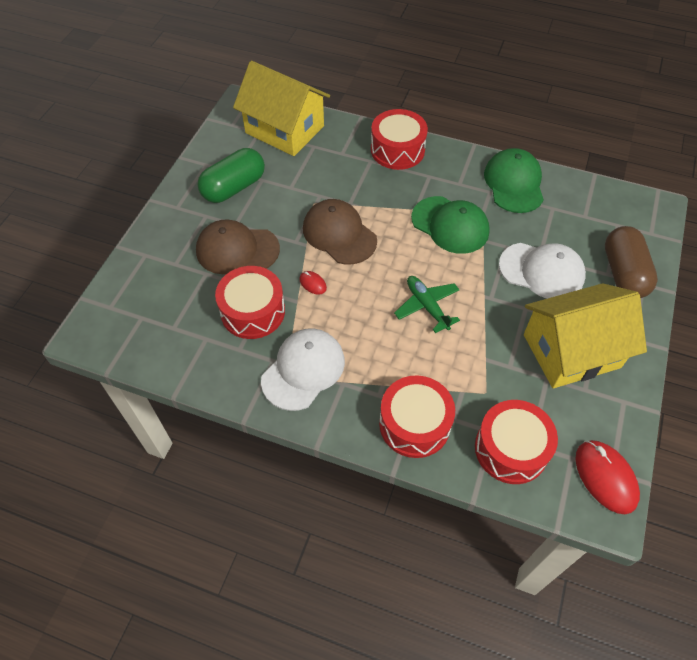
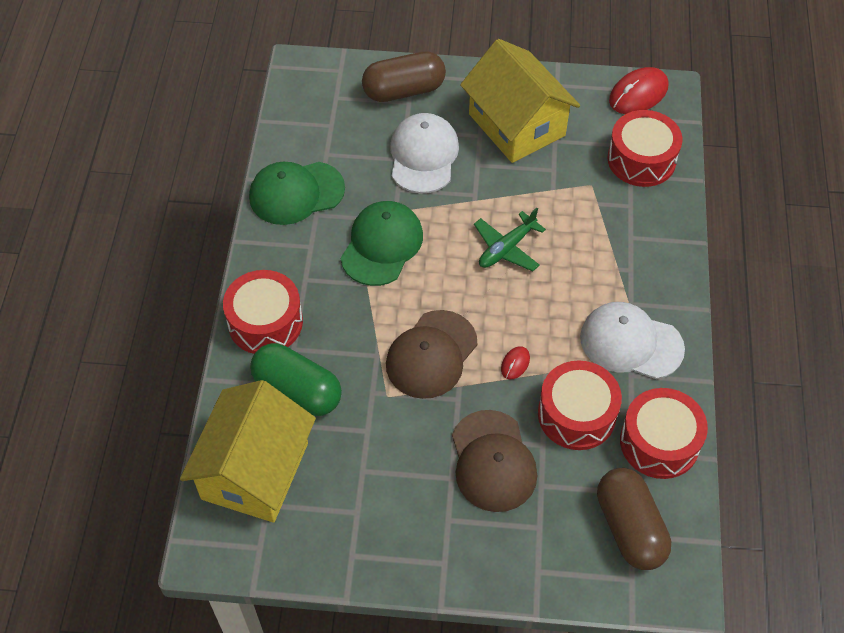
camera: 105 degrees left, 0 degrees up
green capsule [197,148,265,203] -> green capsule moved to [250,343,342,416]
red drum [379,375,455,458] -> red drum moved to [620,388,708,479]
none -> brown capsule [597,468,671,570]

